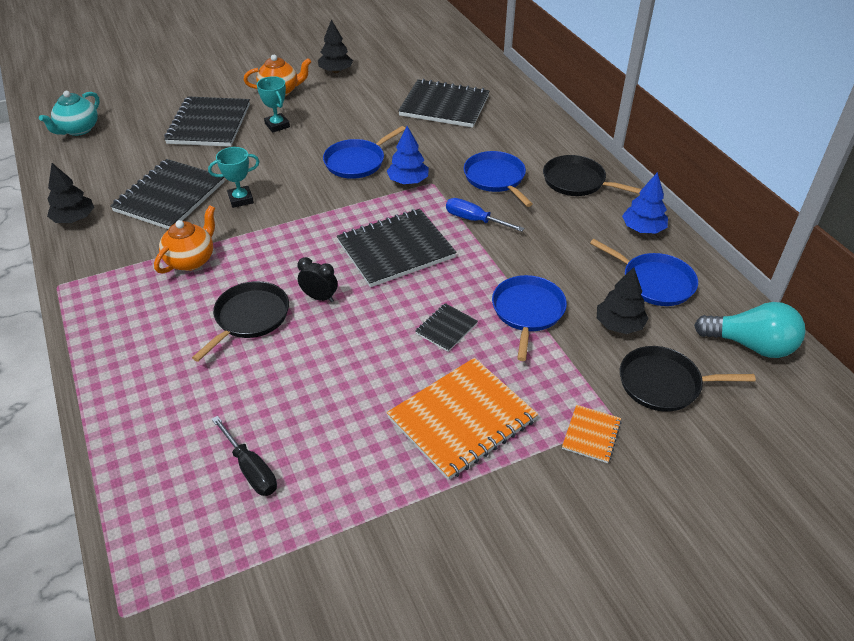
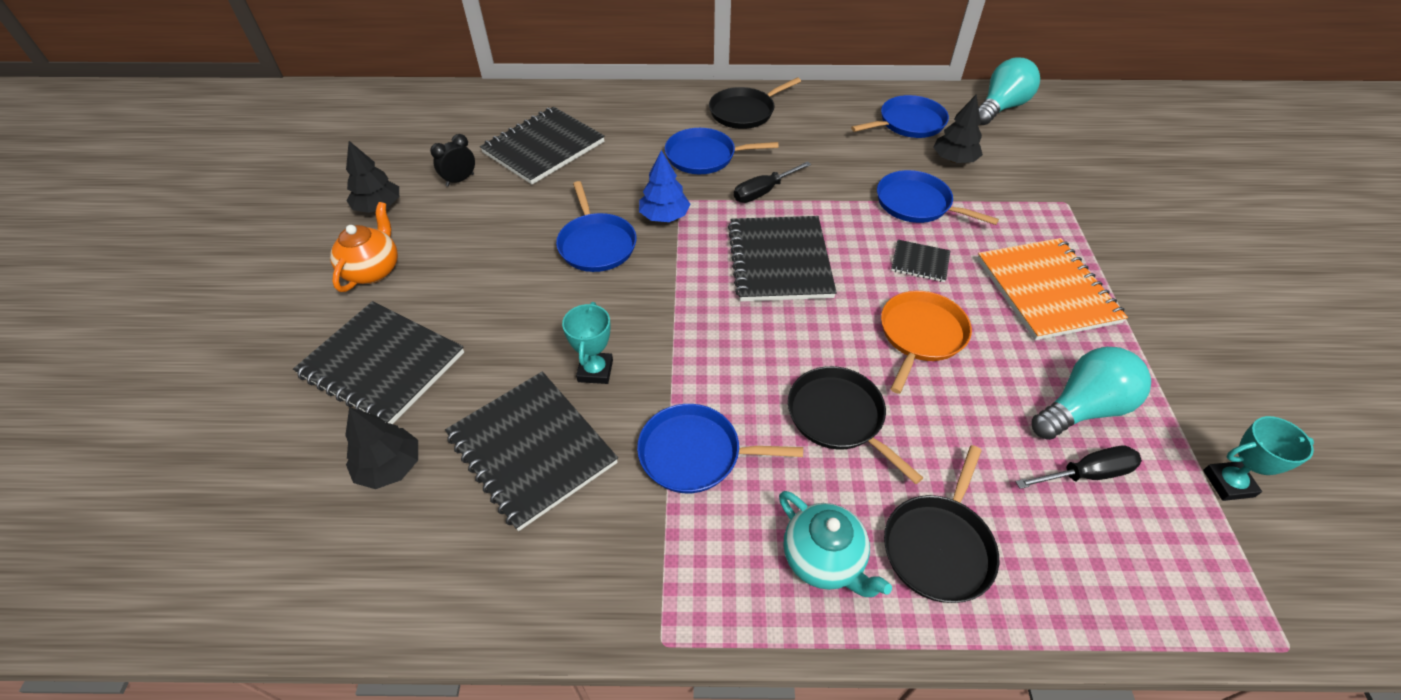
camera: 65 degrees left, 5 degrees up
turquoise teapot [39,91,100,136] -> turquoise teapot moved to [779,491,892,597]
black tree [47,163,94,223] -> black tree moved to [345,407,418,489]
orange teapot [154,205,215,274] -> blue pan [637,404,803,493]
turquoise trophy [257,76,290,133] -> turquoise trophy moved to [1203,416,1314,501]
black clock [298,257,338,302] -> black clock moved to [430,134,475,186]
black notebook [415,303,478,352] -> black notebook turned 45 degrees counterclockwise [891,240,950,282]
blue screwdriver [446,198,524,232] -> black screwdriver [734,161,811,203]
orange notebook [562,405,622,463] -> none
black pan [620,346,756,412] -> black pan moved to [884,445,999,603]
blue tree [622,172,668,234] -> none
none -> orange pan [881,291,972,394]
none -> turquoise light bulb [1032,347,1151,440]

